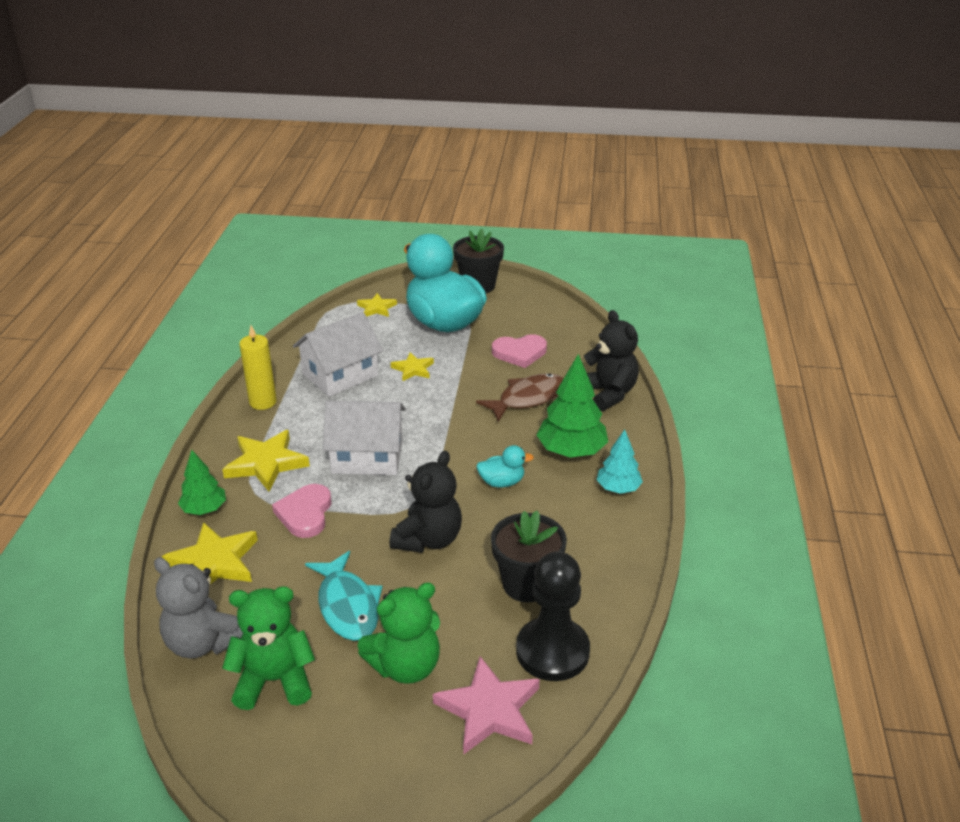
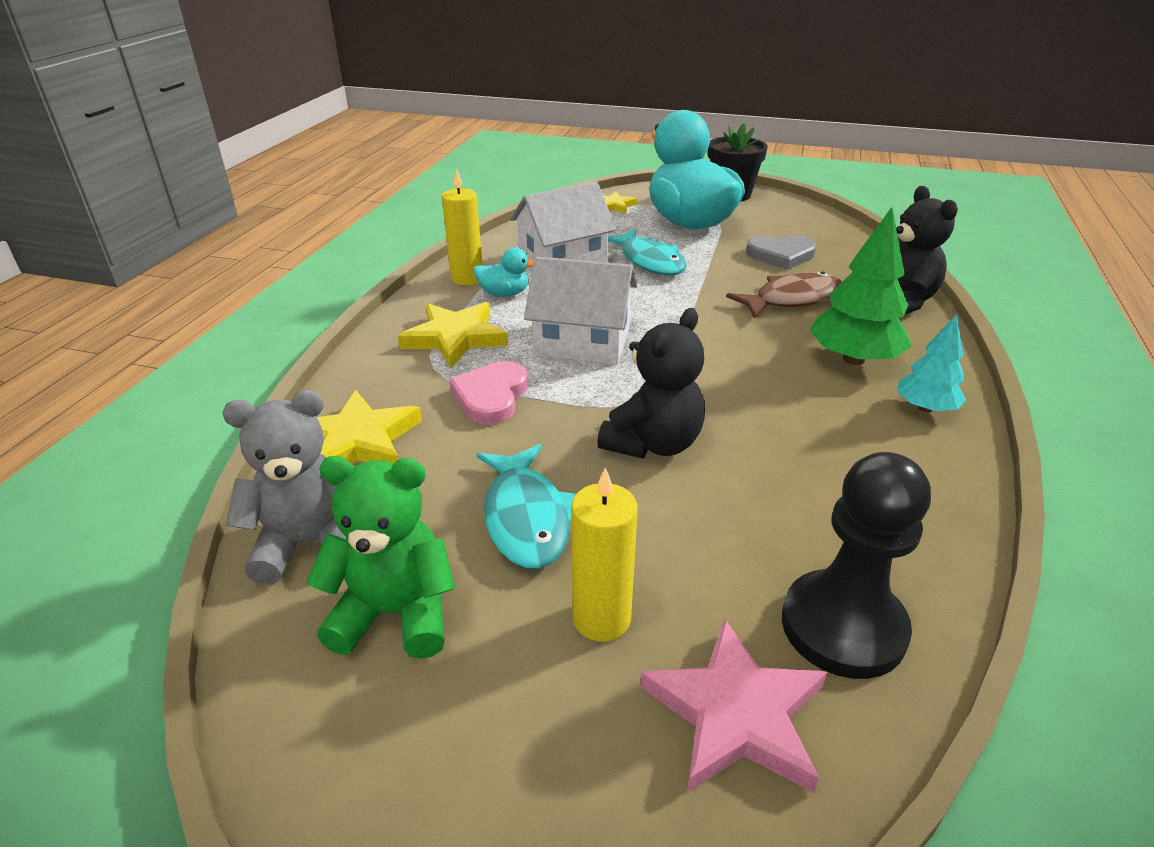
camera: 10 degrees right, 0 degrees up
grey teddy bear [154,557,243,658] -> grey teddy bear turned 120 degrees clockwise [222,390,346,585]
green tree [178,450,226,515] -> none
green teddy bear [357,582,440,684] -> yellow candle [571,467,638,642]
yellow star [391,352,434,381] -> turquoise fish [608,228,687,275]
turquoise duck [476,445,534,487] -> turquoise duck moved to [474,247,533,297]
black flower pot [491,511,567,602] -> none
pink heart [492,334,547,368] -> grey heart [746,236,816,270]

